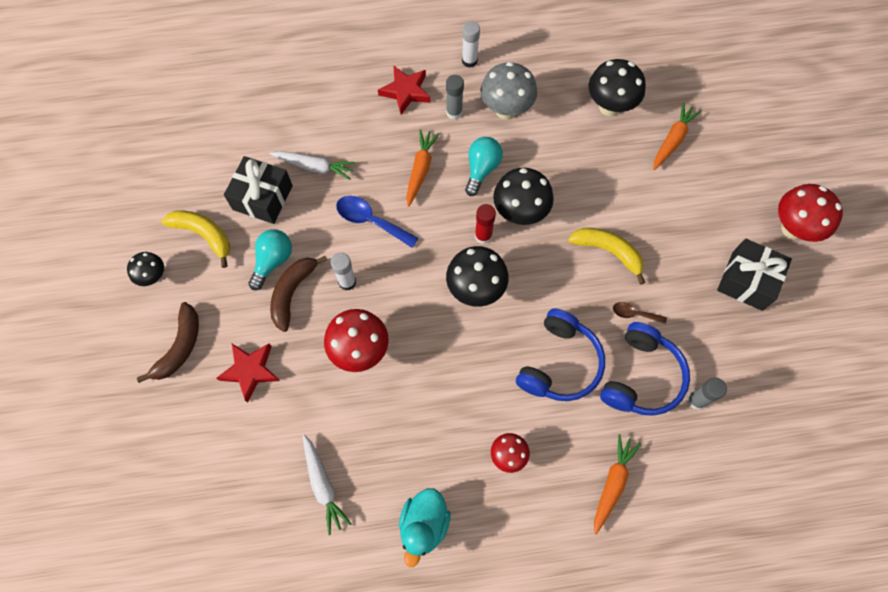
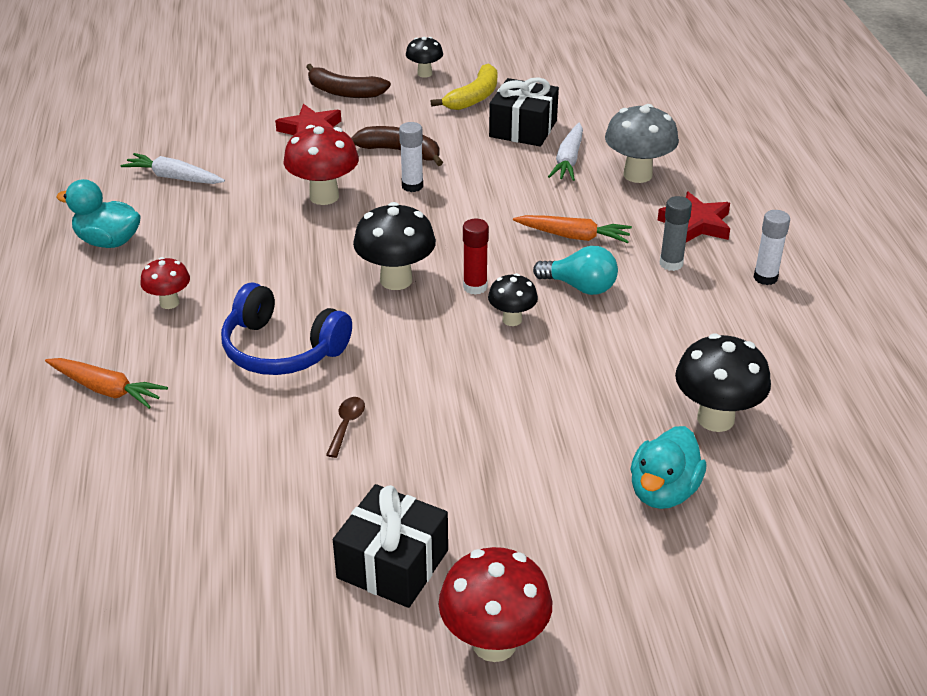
camera: 90 degrees right, 30 degrees down
turquoise light bulb [248,229,292,290] -> none
white carrot [303,434,351,535] -> white carrot turned 45 degrees clockwise [120,153,225,184]
blue spoon [336,196,418,248] -> none
grey mushroom [481,62,537,120] -> grey mushroom moved to [605,104,679,183]
black mushroom [493,168,554,225] -> black mushroom [488,273,538,326], size x0.59
yellow banana [568,228,645,285] -> none
blue headphones [600,322,690,416] -> none
orange carrot [653,102,701,170] -> turquoise duck [630,426,706,509]
grey glue stick [687,378,727,410] -> none

